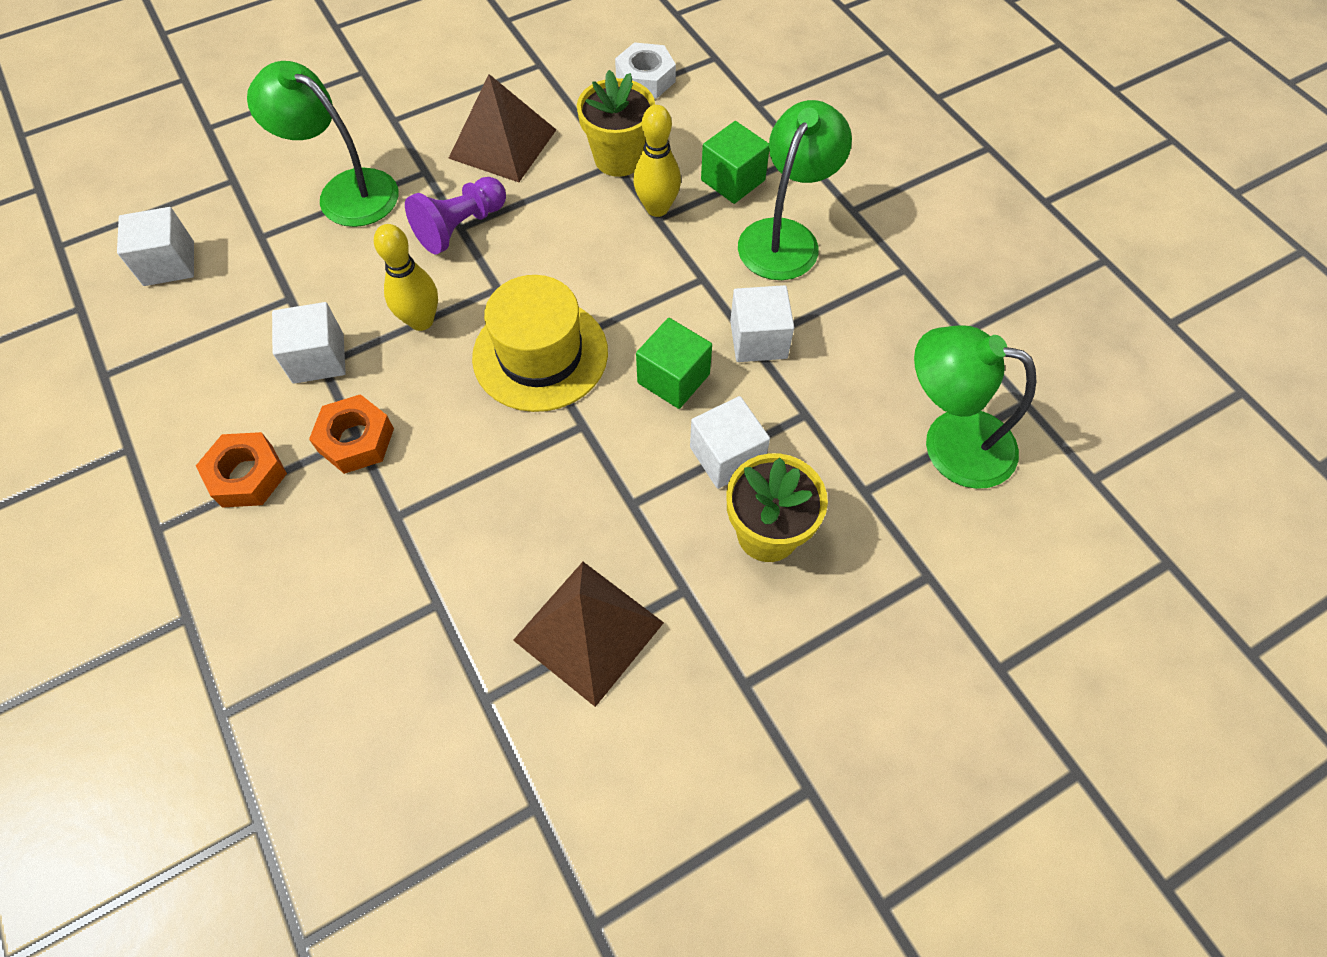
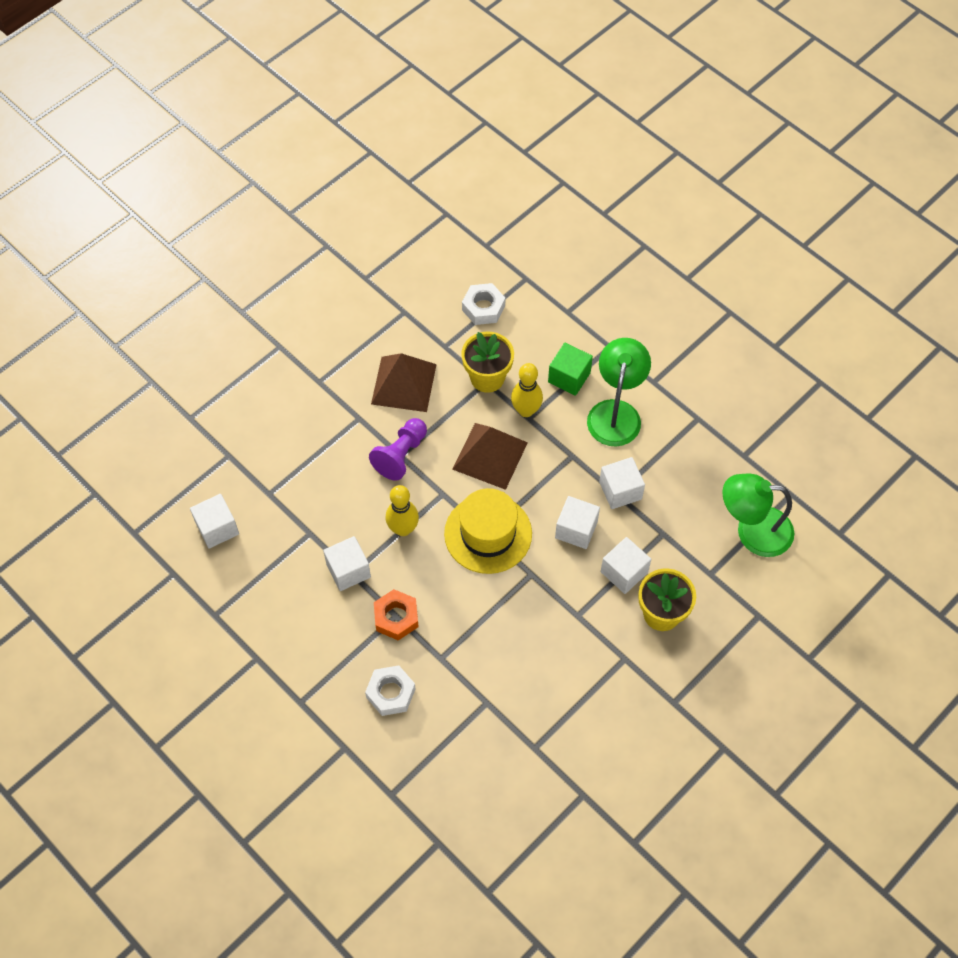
camera: 15 degrees left, 0 degrees up
orange nut [196,432,287,508] -> none
green lamp [247,61,399,227] -> none
brown pyramid [513,562,664,707] -> brown pyramid moved to [452,423,528,490]
green cube [636,318,712,409] -> white cube [555,496,600,549]
none -> white nut [365,665,416,716]

